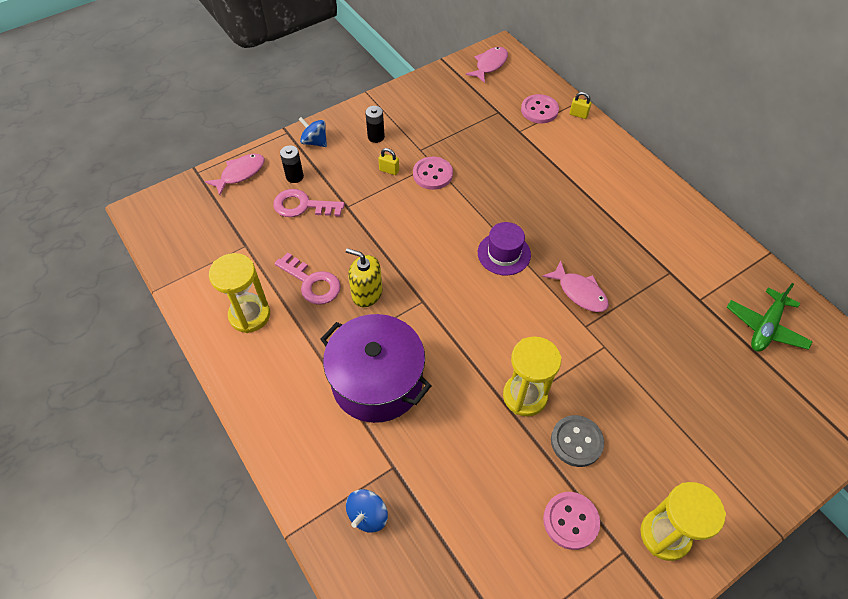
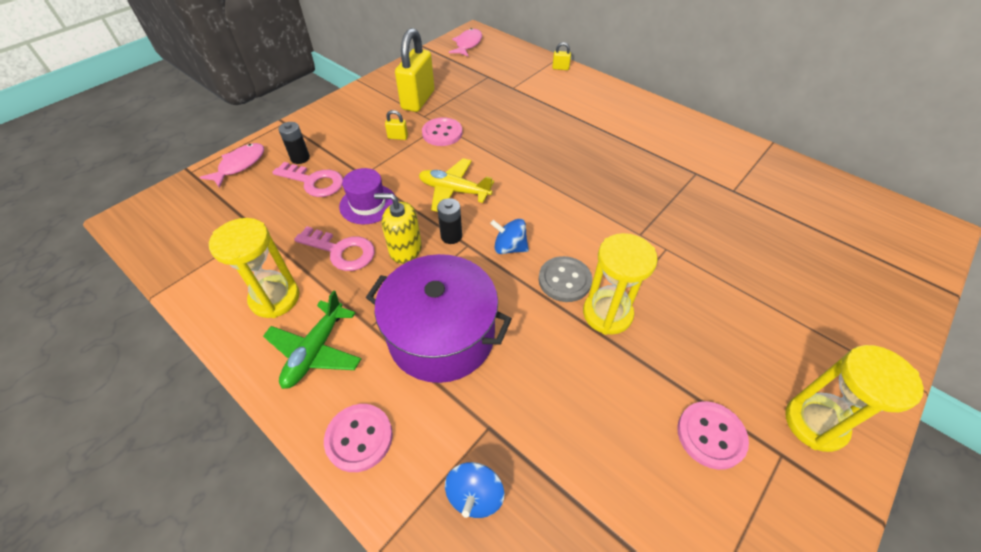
camera: 15 degrees left, 5 degrees down
pink key [273,189,345,217] -> pink key turned 150 degrees counterclockwise [272,162,343,197]
blue spinning top [298,117,327,147] -> blue spinning top moved to [490,219,529,254]
black battery [365,106,385,143] -> black battery moved to [437,198,462,244]
purple hat [478,222,531,275] -> purple hat moved to [339,168,395,224]
pink button [521,94,559,123] -> pink button moved to [324,404,393,472]
pink fish [542,260,609,312] -> none
grey button [551,415,604,467] -> grey button moved to [539,256,592,302]
green plane [727,283,813,352] -> green plane moved to [263,290,361,389]
none -> yellow padlock [395,28,435,112]
none -> yellow plane [419,158,494,212]

